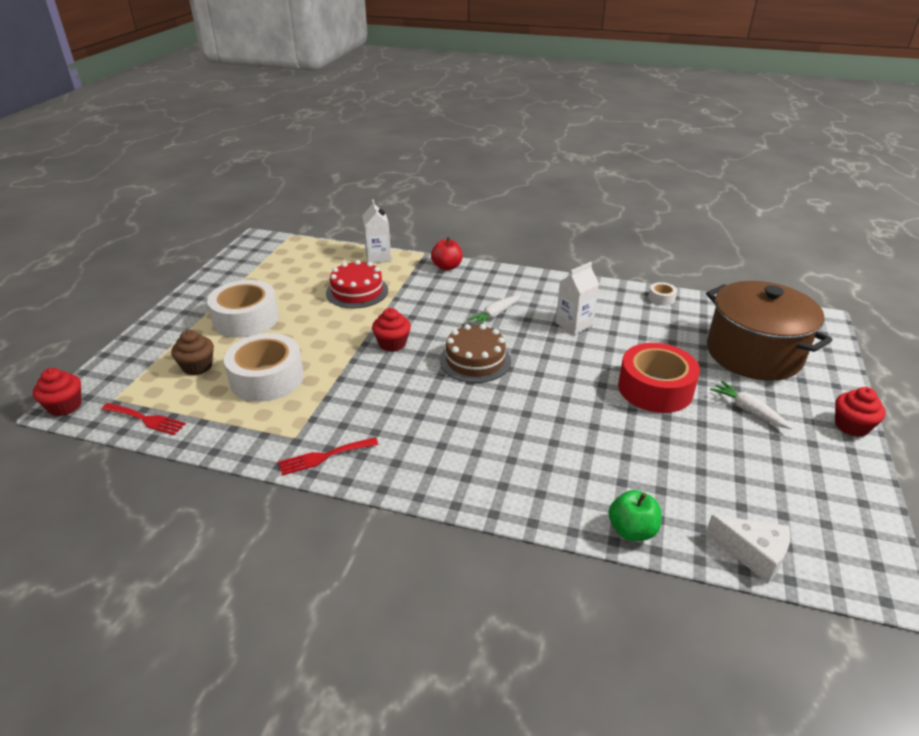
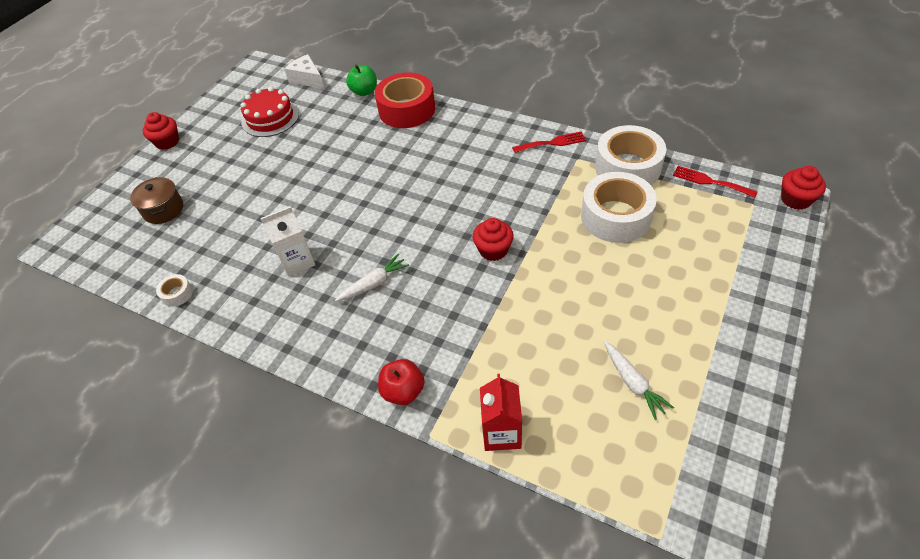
camera: 165 degrees left, 15 degrees up
brown cupcake [171,330,214,375] -> none
white tape [207,280,279,338] -> white tape moved to [595,125,666,185]
red cake [326,260,388,308] -> red cake moved to [241,87,299,137]
white carton [362,199,391,263] -> red carton [480,374,522,451]
brown cake [440,324,511,383] -> none
red tape [618,343,700,413] -> red tape moved to [375,72,435,128]
brown pot [706,281,832,381] -> brown pot [130,177,183,224], size x0.47
white carrot [710,381,792,429] -> white carrot moved to [604,341,674,420]

